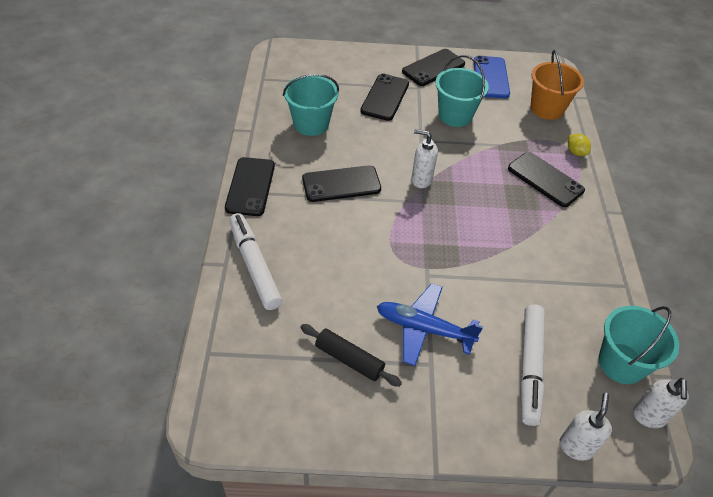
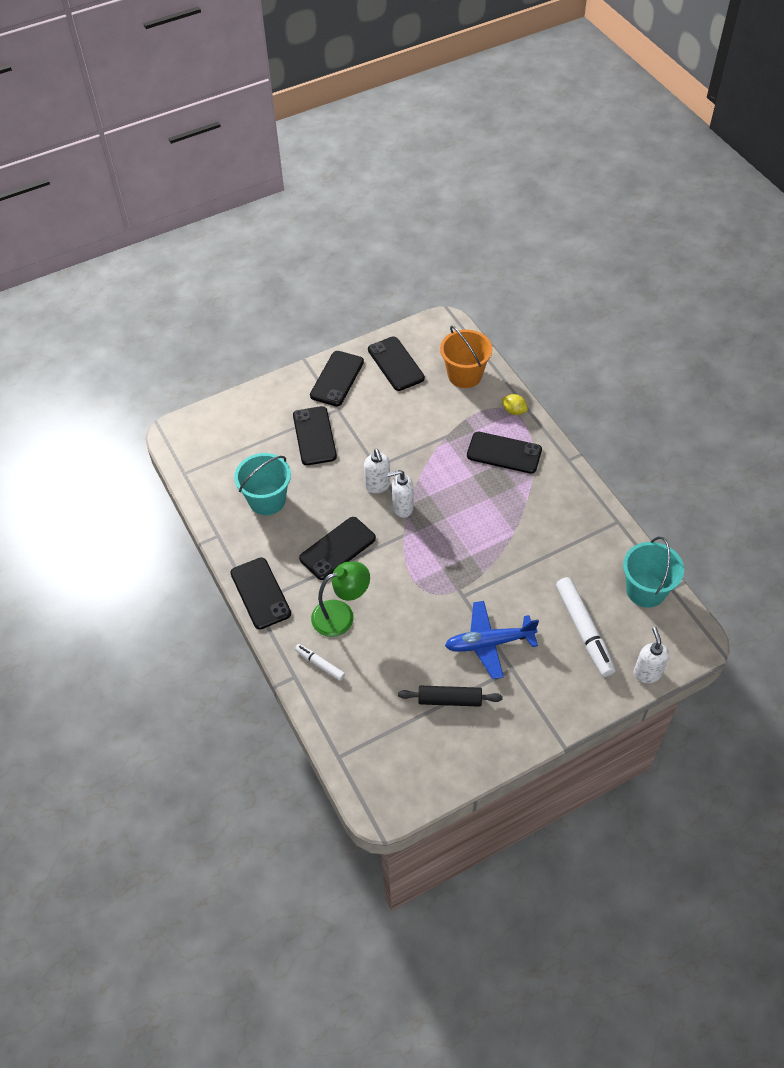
camera: 25 degrees left, 5 degrees up
white marker [229,213,282,310] -> white marker [295,644,345,681], size x0.52
turquoise bucket [435,55,489,127] -> none
blue phone [473,56,510,98] -> black phone [368,337,425,391]
white soap dispenser [633,378,689,428] -> white soap dispenser moved to [364,449,390,493]
none -> green lamp [311,562,370,637]

